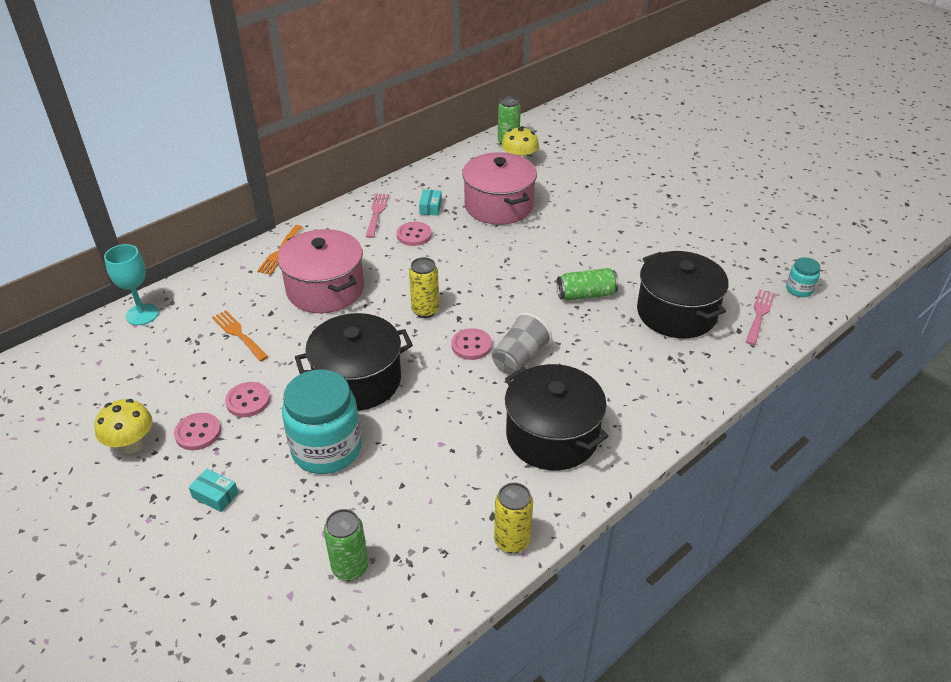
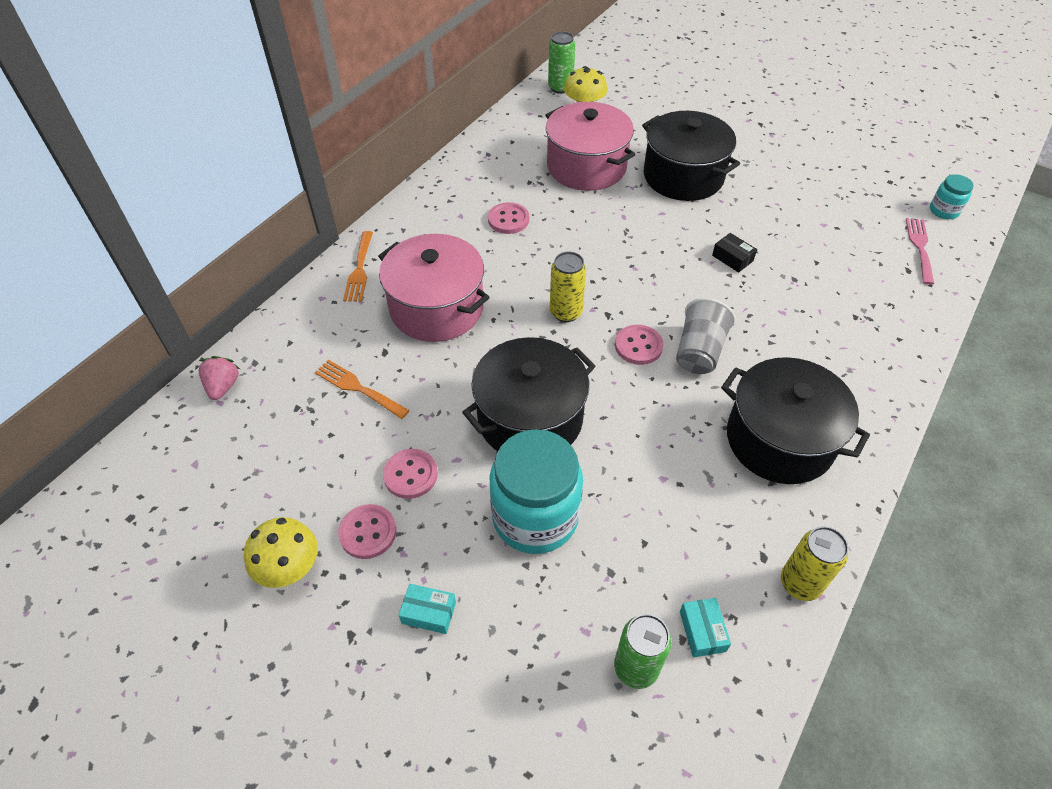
camera: 15 degrees left, 10 degrees up
turquoise goblet [104,244,159,325] -> pink strawberry [199,356,240,400]
pink fork [366,193,389,238] -> none
turquoise box [419,190,442,215] -> turquoise box moved to [680,598,731,657]
green can [557,268,619,301] -> black box [712,233,757,272]
black pot [637,251,728,338] -> black pot moved to [642,111,740,201]

